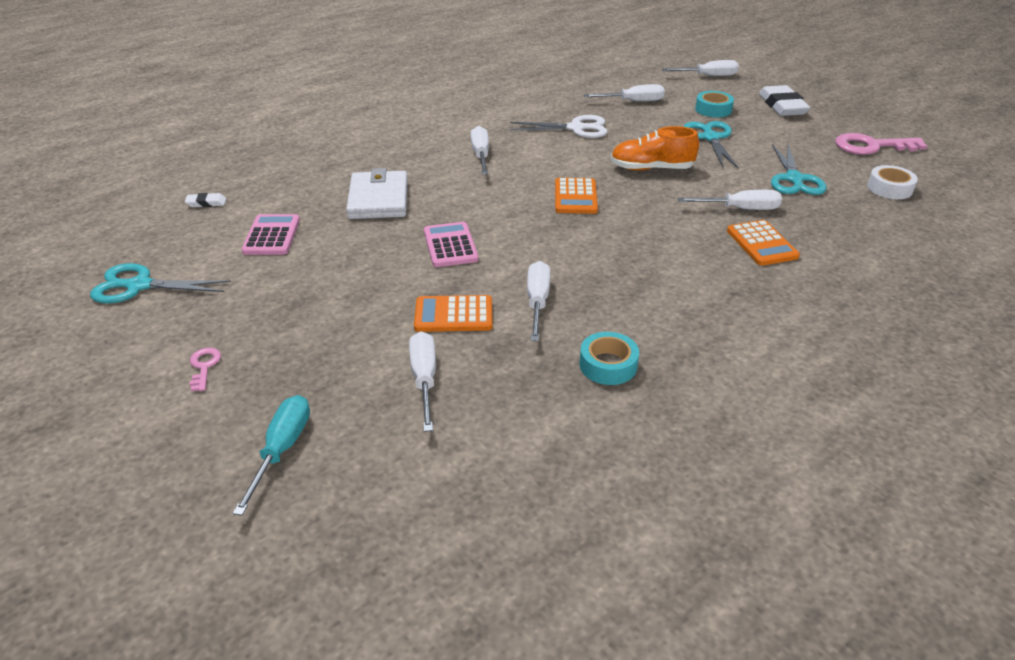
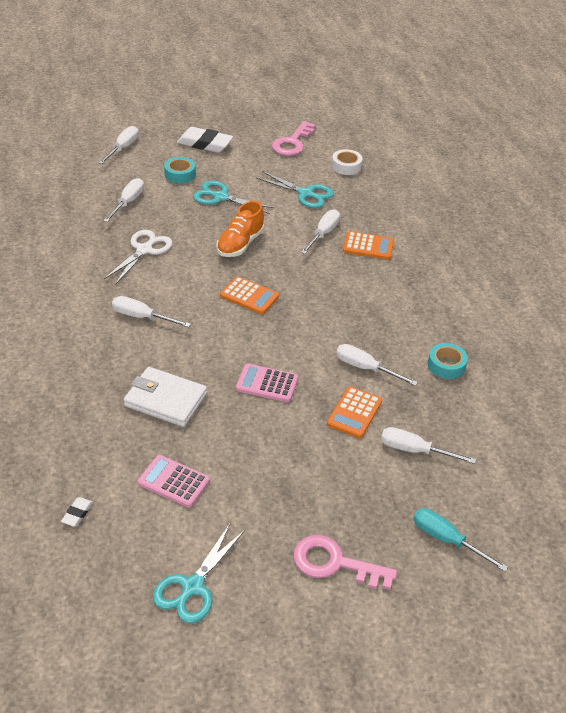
camera: 65 degrees left, 5 degrees up
pink key [190,348,221,391] -> pink key [293,535,397,590], size x2.05

